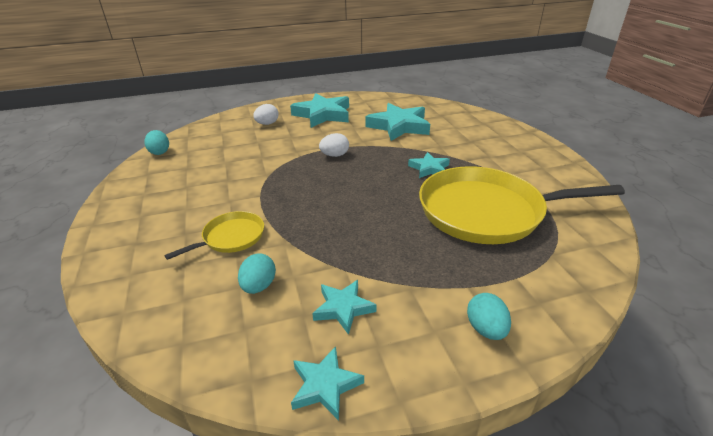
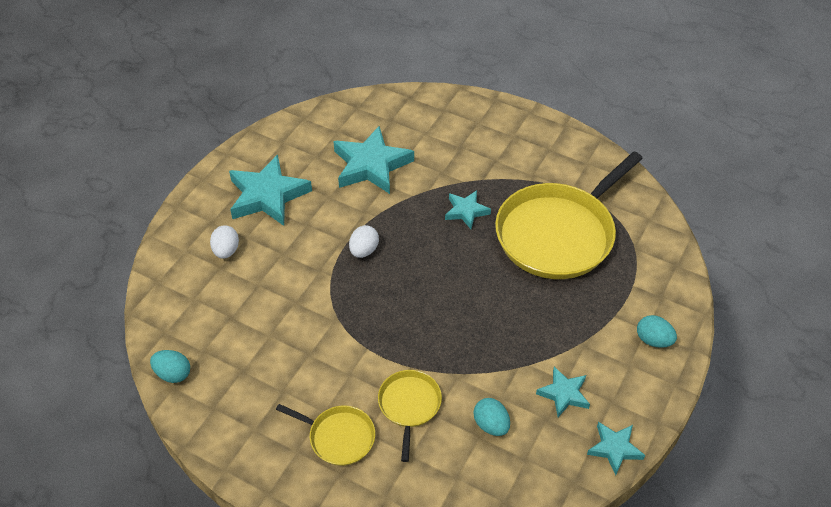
camera: 45 degrees left, 15 degrees up
none -> yellow pan [276,404,375,466]

